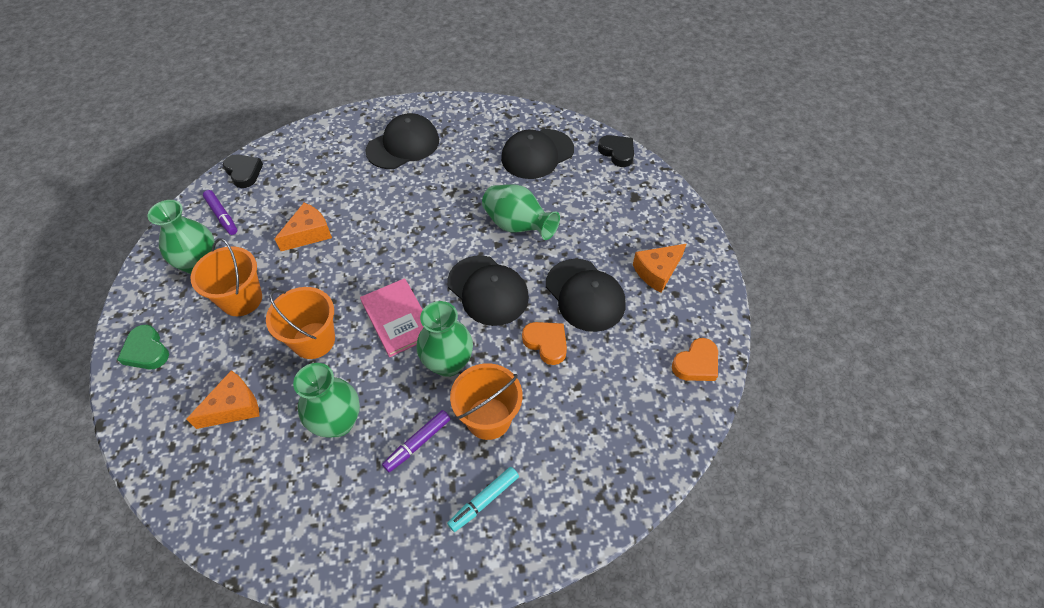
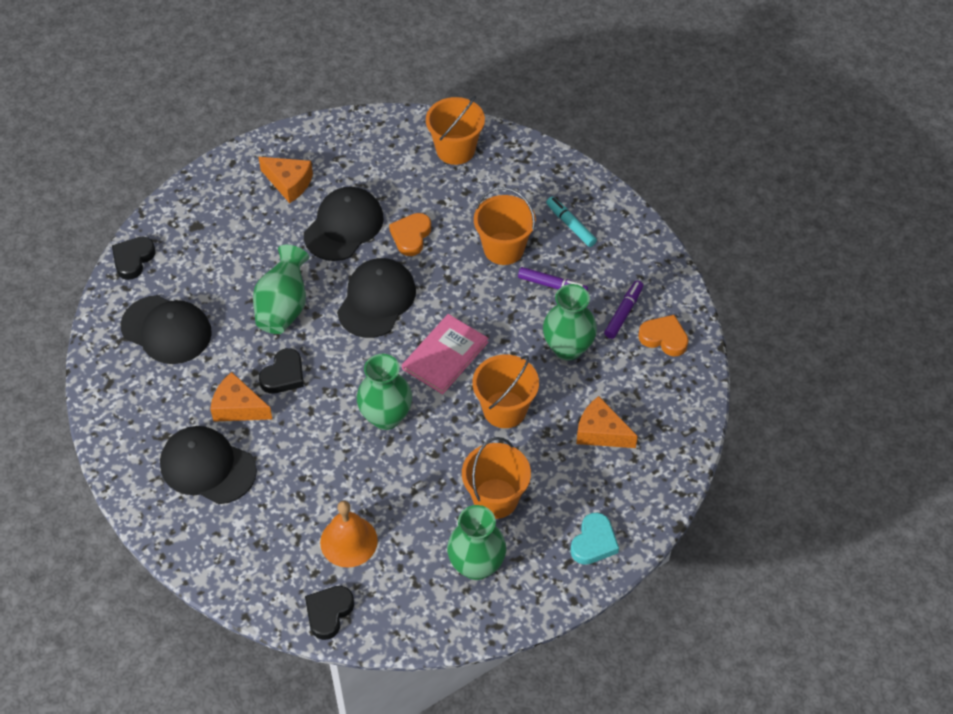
camera: 115 degrees left, 0 degrees up
green heart [117,325,169,369] -> turquoise heart [570,512,619,565]
purple marker [203,190,237,235] -> purple marker moved to [604,281,643,339]
orange cheese [275,203,332,251] -> orange cheese moved to [210,372,272,422]
green vase [417,301,473,377] -> green vase moved to [357,354,412,430]
turquoise marker [447,467,519,532] -> turquoise marker turned 150 degrees counterclockwise [546,197,597,247]
orange heart [672,338,718,381] -> orange heart moved to [638,315,689,357]
none -> black heart [259,348,304,394]
none -> orange bell [320,501,378,568]
none -> orange bucket [426,96,485,165]

